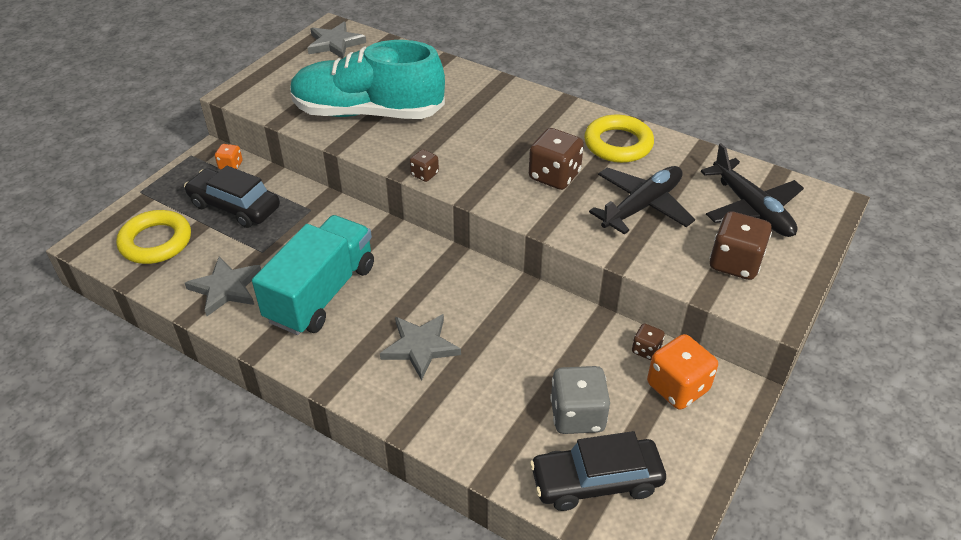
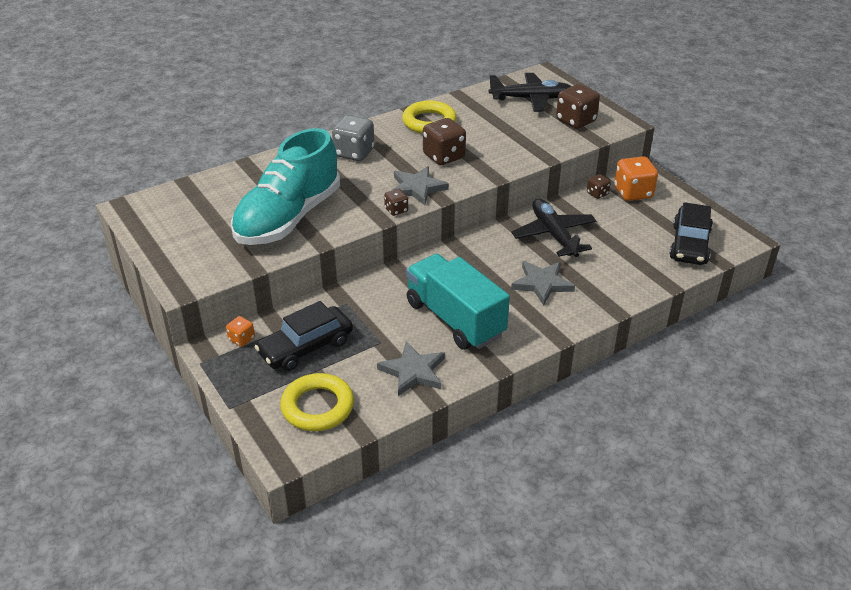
camera: 65 degrees left, 5 degrees down
grey star [308,22,366,59] -> grey star moved to [392,166,449,205]
grey dice [550,366,610,434] -> grey dice moved to [332,115,374,161]
black plane [589,166,695,235] -> black plane moved to [511,199,596,257]

